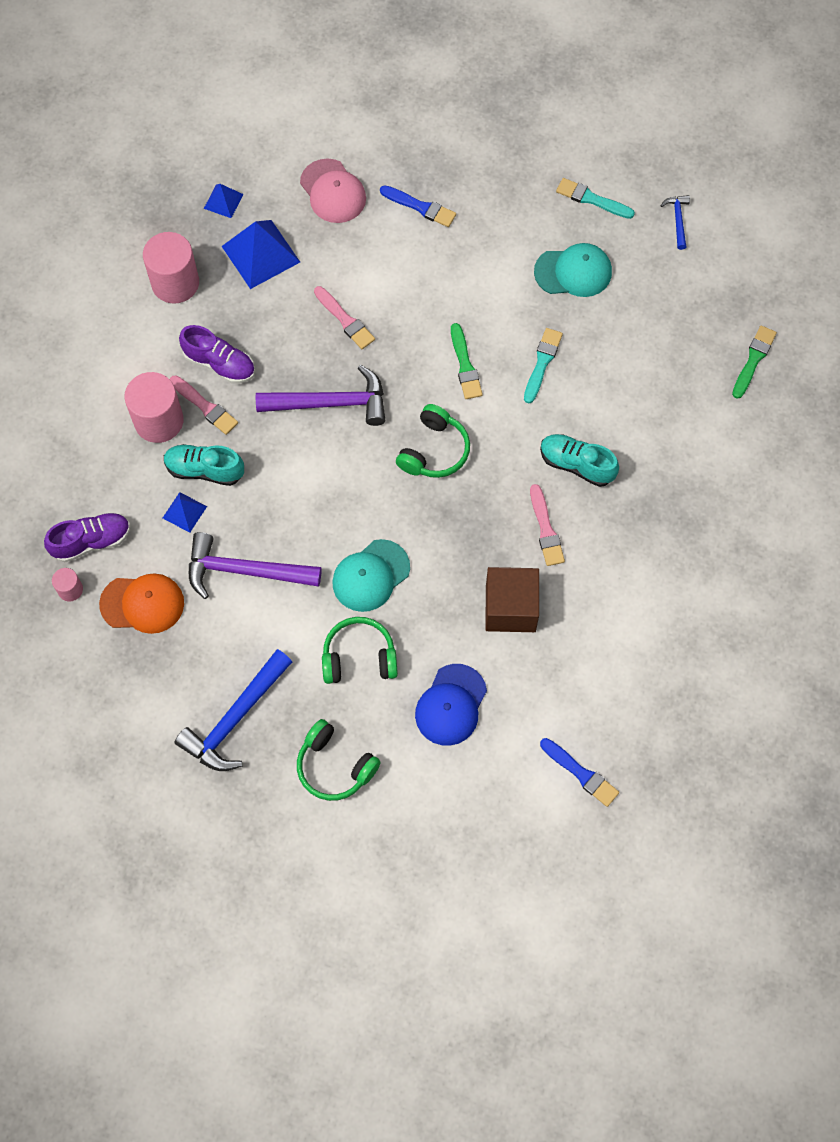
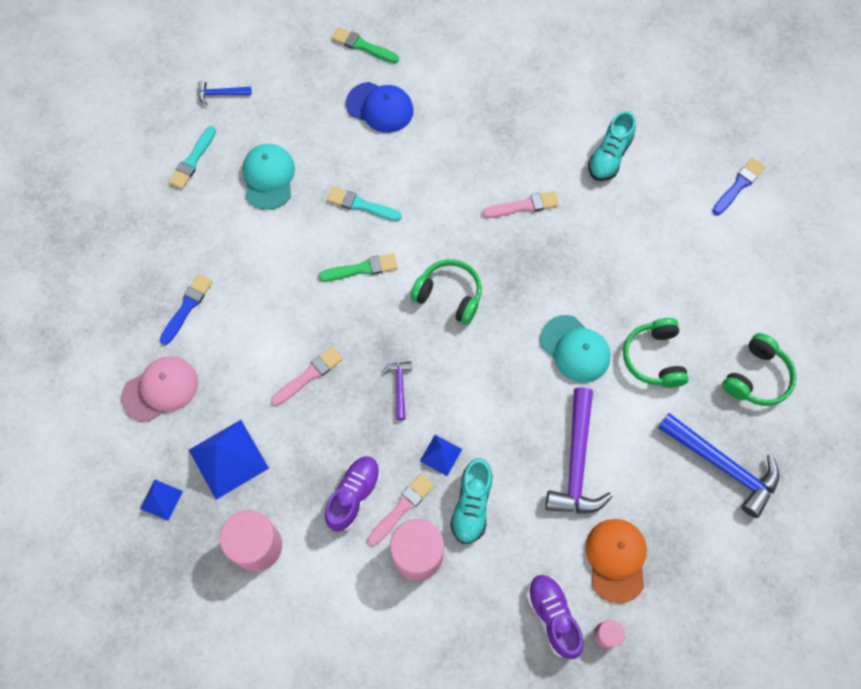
camera: 90 degrees left, 0 degrees up
blue pyramid [163,492,207,533] -> blue pyramid moved to [420,435,462,476]
purple hammer [256,365,385,426] -> purple hammer [382,361,412,420], size x0.48
blue cap [415,664,487,746] -> blue cap moved to [346,82,413,133]
brown cube [485,567,539,632] -> none
turquoise shoe [540,434,619,487] -> turquoise shoe moved to [588,111,636,181]

